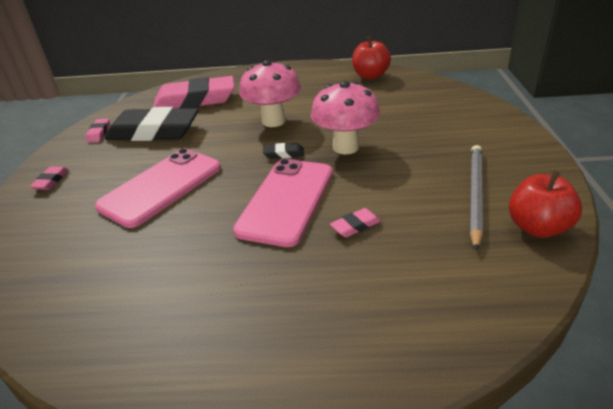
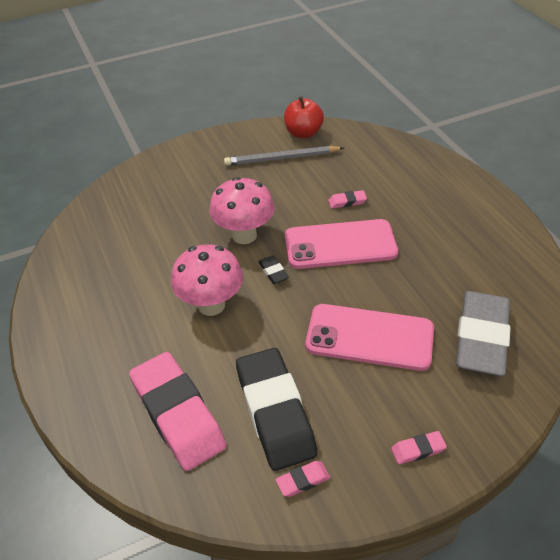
camera: 115 degrees left, 10 degrees up
pink eraser [330,208,381,237] -> pink eraser turned 45 degrees counterclockwise [328,190,367,209]
red apple [352,36,391,79] -> none
none -> grey eraser [456,291,511,376]

